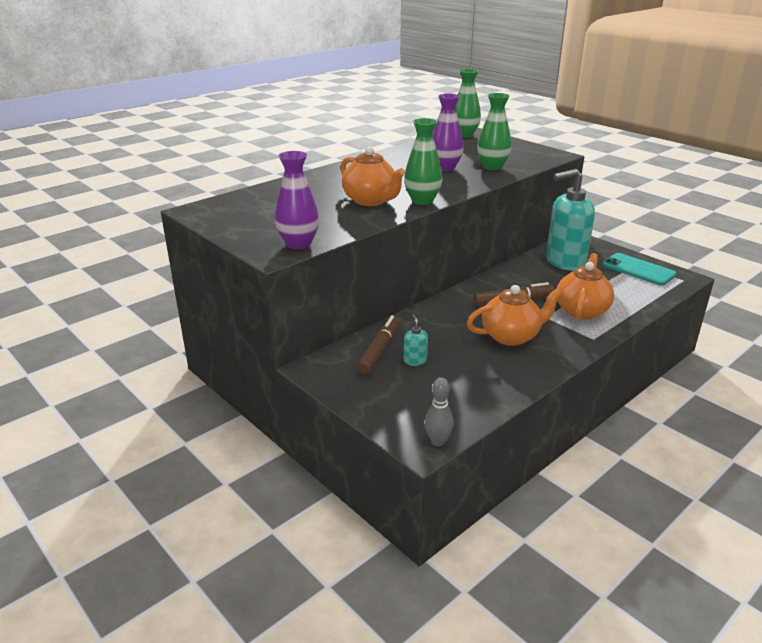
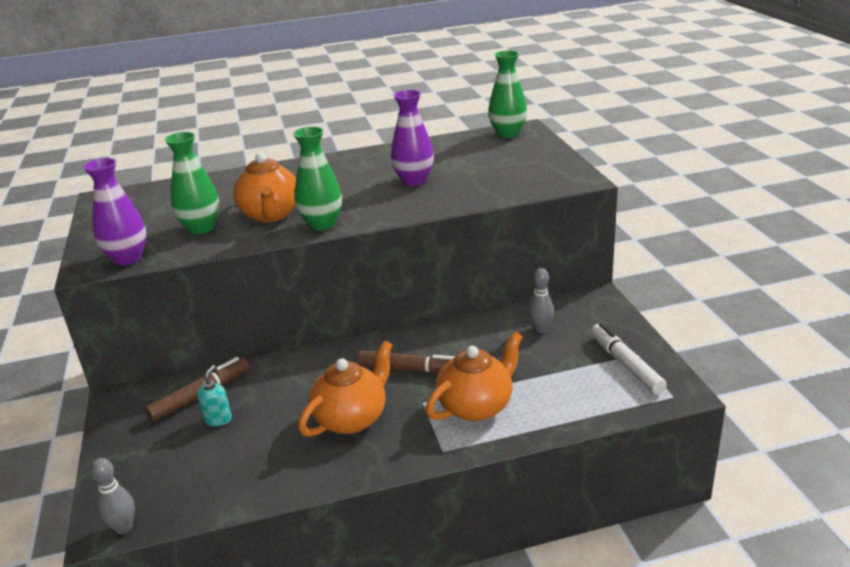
camera: 30 degrees right, 0 degrees up
orange teapot [467,285,563,346] -> orange teapot turned 60 degrees counterclockwise [298,340,393,437]
green vase [477,93,511,171] -> green vase moved to [164,132,220,234]
turquoise soap dispenser [546,169,595,271] -> grey bowling pin [528,268,554,333]
turquoise phone [602,253,677,286] -> white marker [591,323,667,395]

